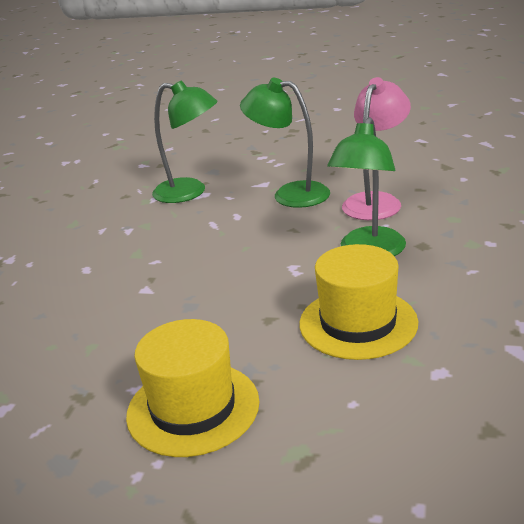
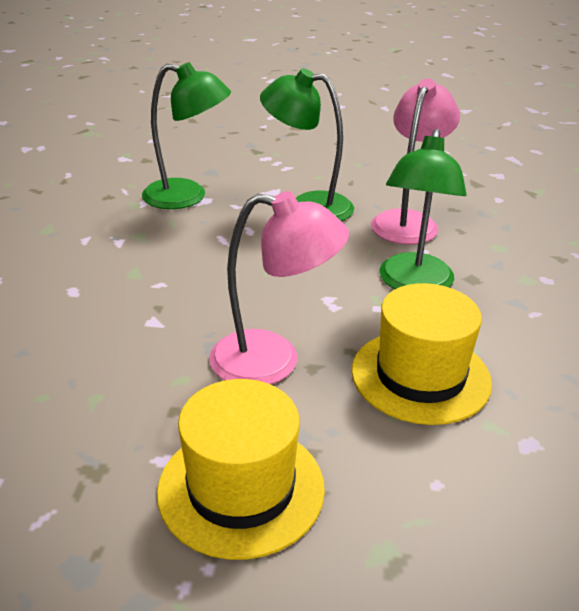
camera: 10 degrees left, 5 degrees up
none -> pink lamp [209,191,349,385]

